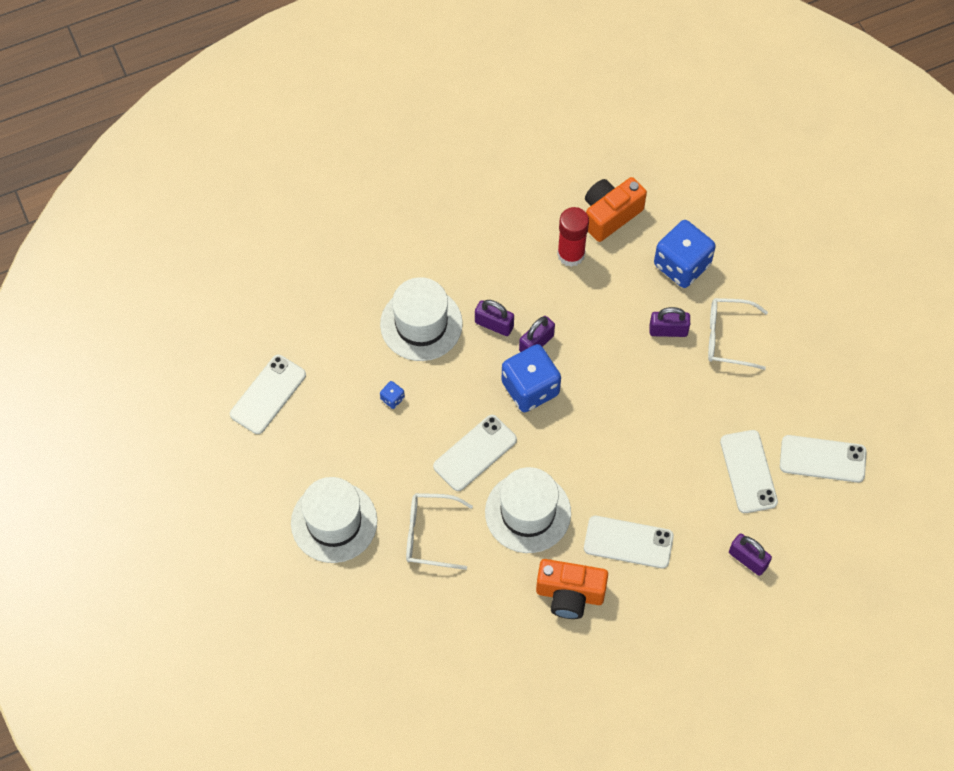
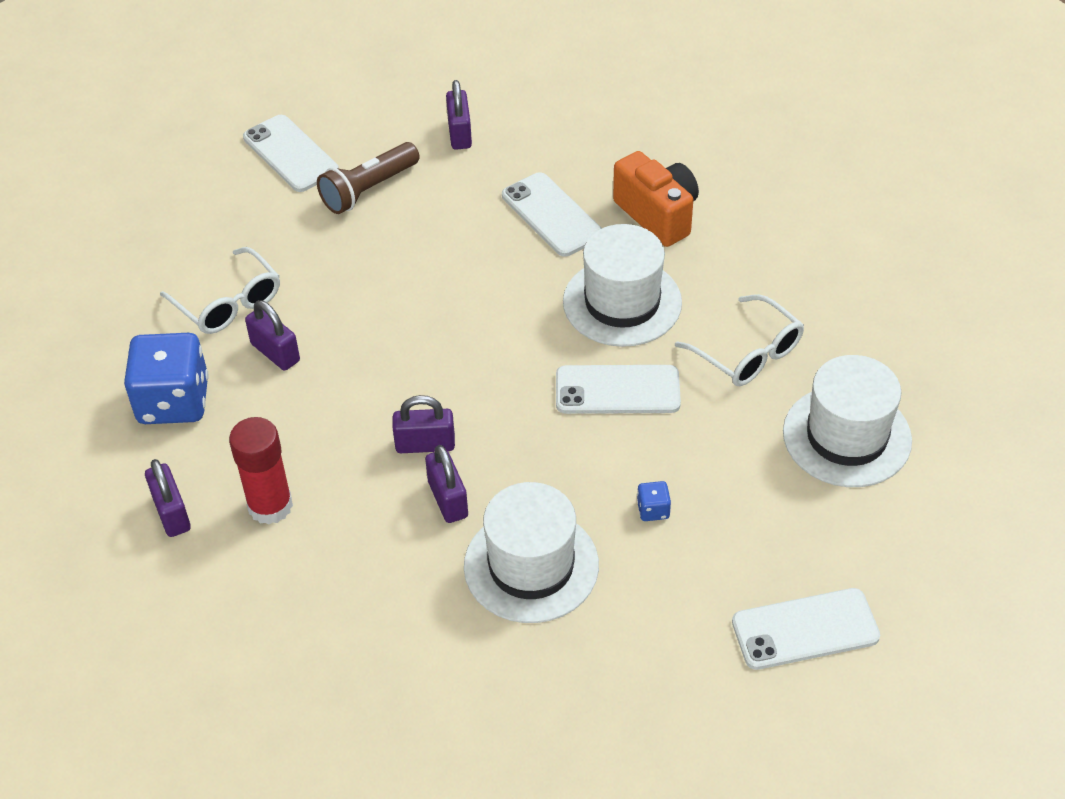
camera: 135 degrees left, 15 degrees down
blue dice [502,344,561,412] -> none
orange camera [585,177,647,242] -> purple padlock [145,459,191,537]
white phone [720,430,778,513] -> brown flashlight [317,142,420,214]

